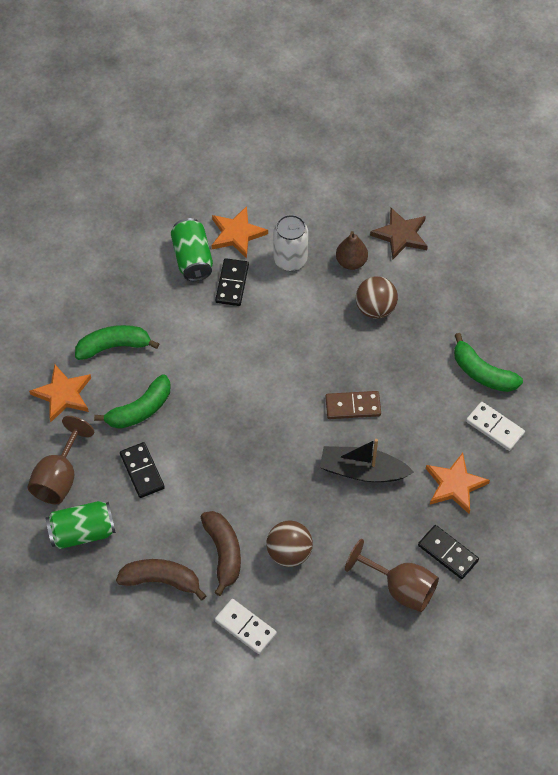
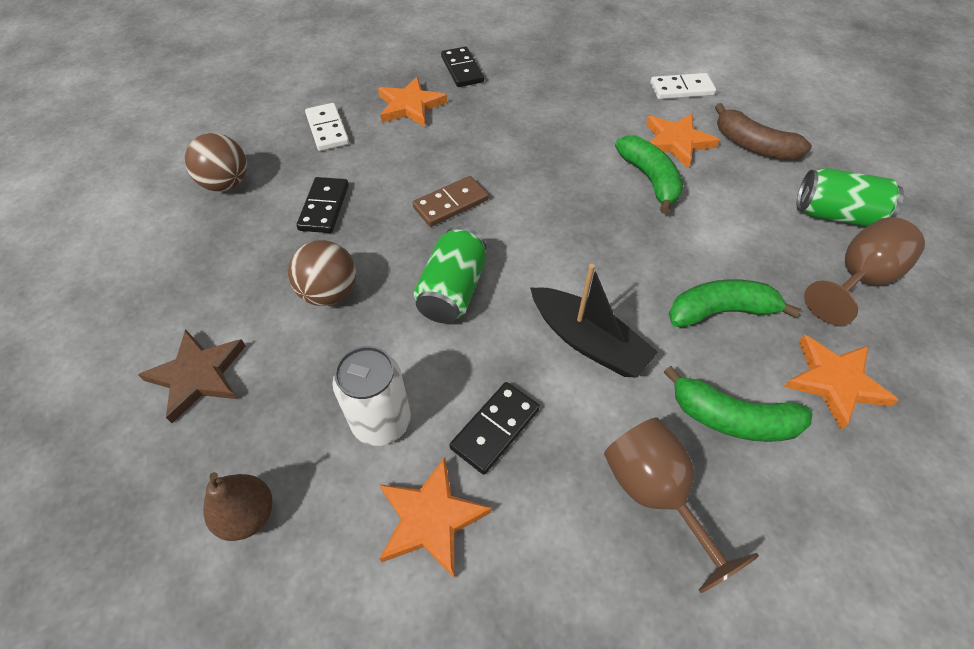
camera: 150 degrees left, 5 degrees down
black domino [120,442,165,498] -> black domino moved to [296,177,349,233]
green can [171,218,213,281] -> green can moved to [414,226,487,323]
brown banana [201,511,241,596] -> orange star [646,113,719,168]
white domino [215,599,277,654] -> white domino turned 75 degrees counterclockwise [650,73,716,99]
brown ball [266,520,313,567] -> brown ball moved to [185,133,247,192]
black boat [320,439,414,482] -> black boat moved to [530,264,658,378]
brown domino [325,391,381,419] -> brown domino turned 60 degrees counterclockwise [412,176,488,227]
brown pear [336,231,368,270] -> brown pear moved to [203,472,273,541]
brown goblet [345,539,439,612] -> brown goblet moved to [604,417,759,593]
green banana [454,333,523,392] -> green banana moved to [615,135,683,214]

